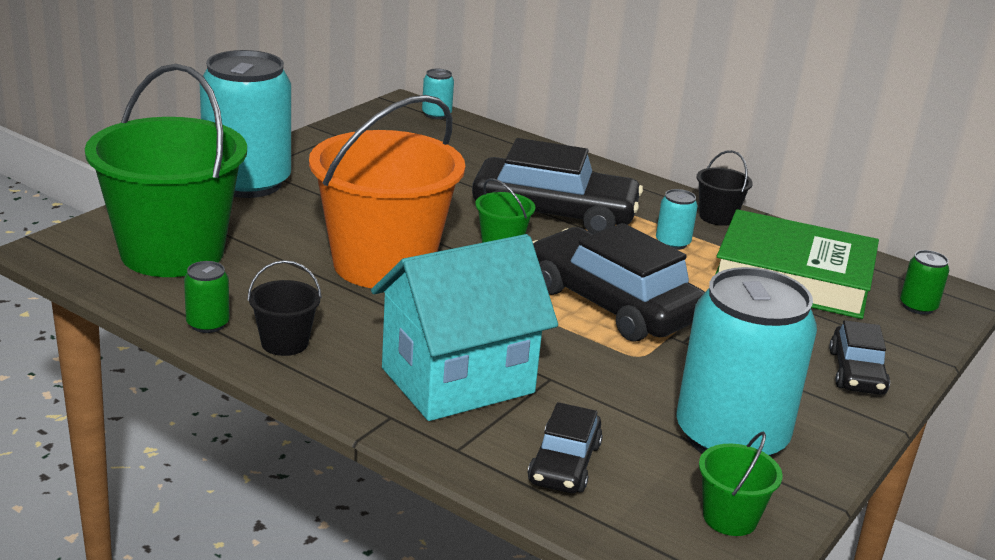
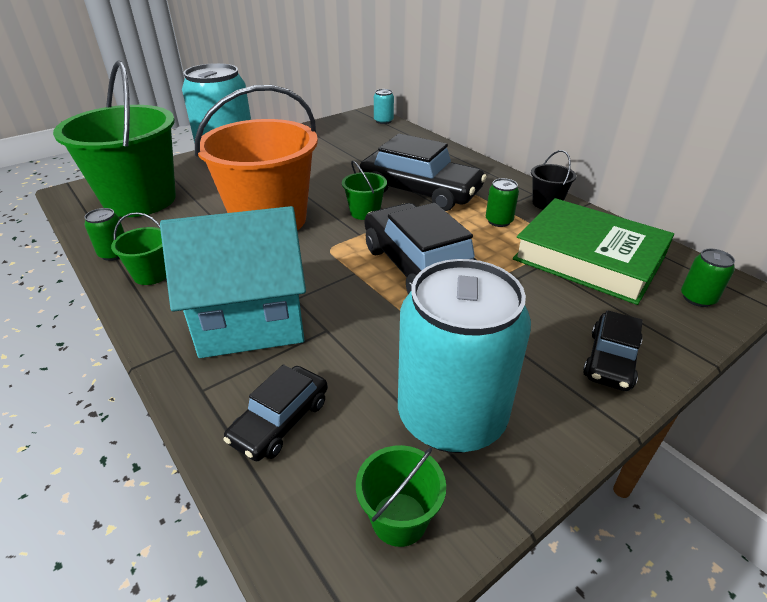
camera: 20 degrees right, 10 degrees up
black bucket [247,260,322,356] -> green bucket [111,212,166,285]
turquoise can [656,189,698,250] -> green can [486,178,519,227]

